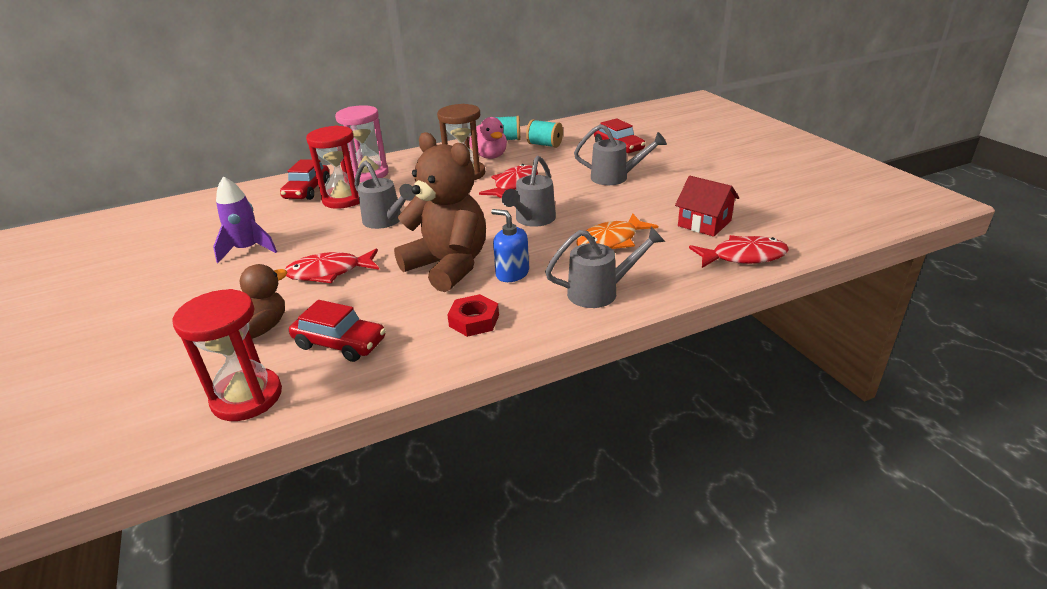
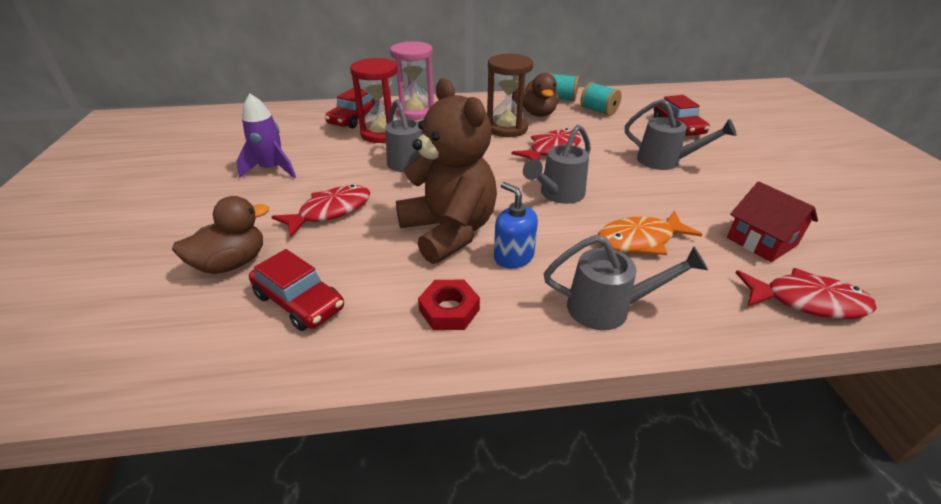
camera: 15 degrees right, 5 degrees up
red hourglass [173,289,282,421] -> none
red fish [285,248,379,283] -> red fish turned 135 degrees clockwise [271,185,370,238]
pink duck [469,117,507,159] -> brown duck [523,73,559,117]

